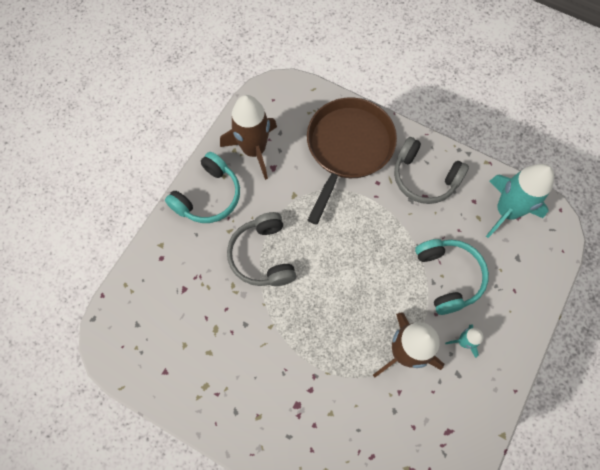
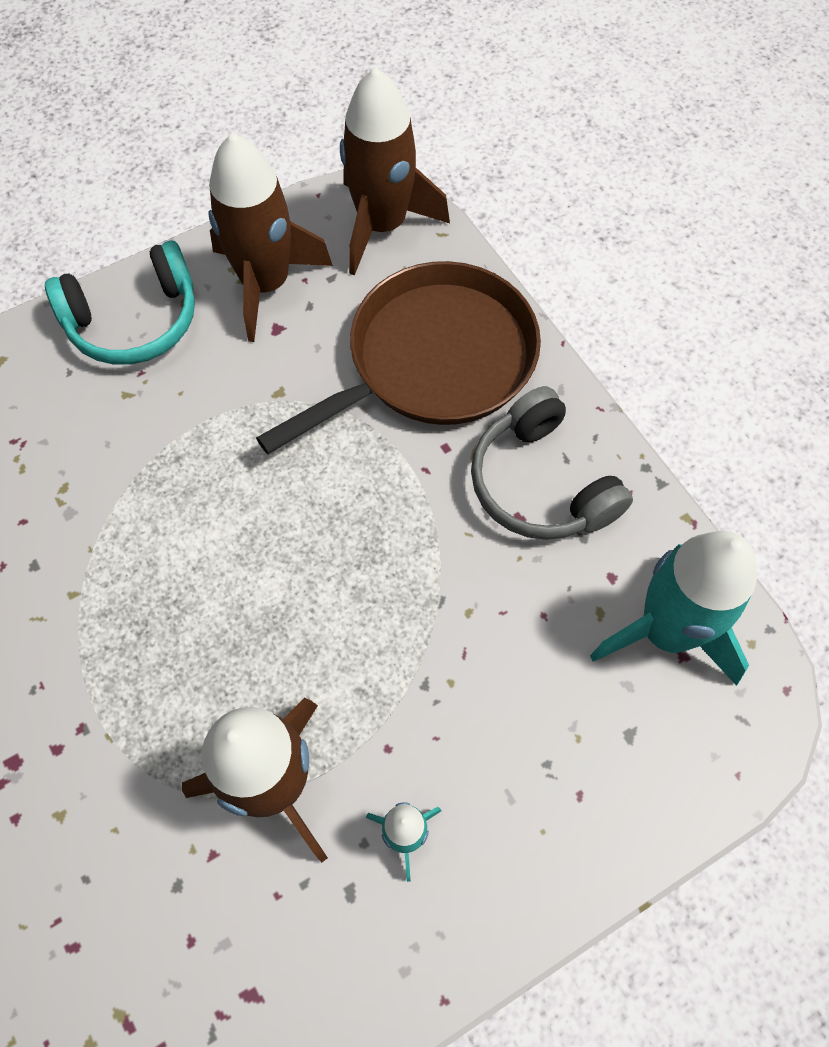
camera: 30 degrees right, 5 degrees down
grey headphones [227,212,296,286] -> none
turquoise headphones [415,239,489,315] -> none
none -> brown rocket [340,67,450,276]

